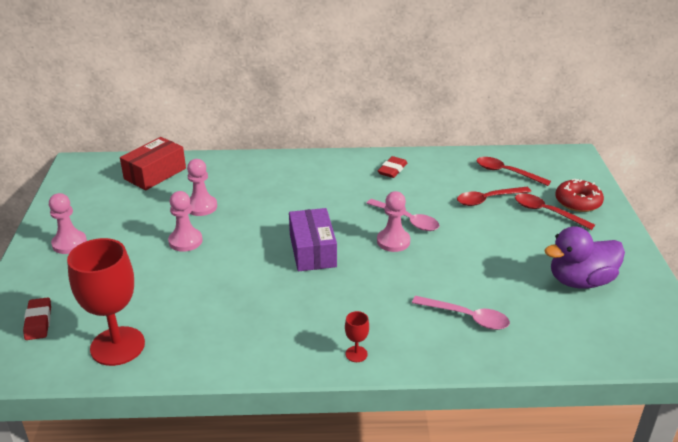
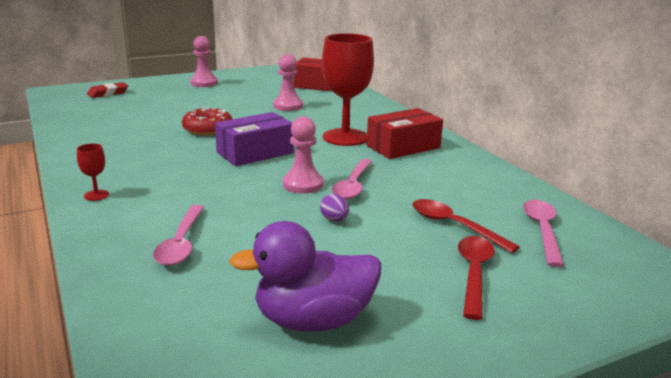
camera: 65 degrees right, 10 degrees down
red goblet [67,238,145,366] -> red goblet moved to [322,33,374,146]
pink pawn [168,191,203,252] -> none
red eraser [378,156,407,178] -> none
red spoon [476,157,551,186] -> pink spoon [523,200,564,267]
purple duck [544,226,625,289] -> purple duck turned 60 degrees counterclockwise [229,221,381,332]
red donut [555,179,604,212] -> red donut moved to [182,107,232,136]
none -> purple egg [320,194,349,221]
none -> red box [367,108,443,159]

